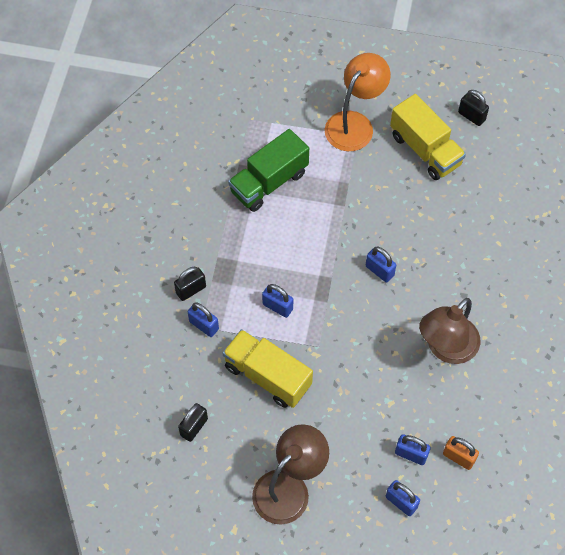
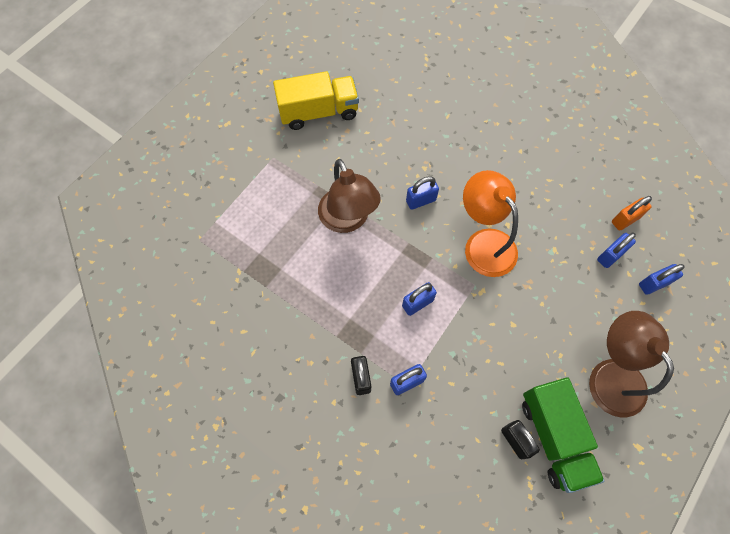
camera: 65 degrees left, 5 degrees up
yellow truck [223,329,313,408] -> none
green truck [228,129,309,212] -> green truck moved to [522,377,604,493]
orange lamp [325,53,391,151] -> orange lamp moved to [463,170,518,277]
brown lamp [419,298,480,364] -> brown lamp moved to [318,159,381,233]
black padlock [458,90,489,126] -> none

